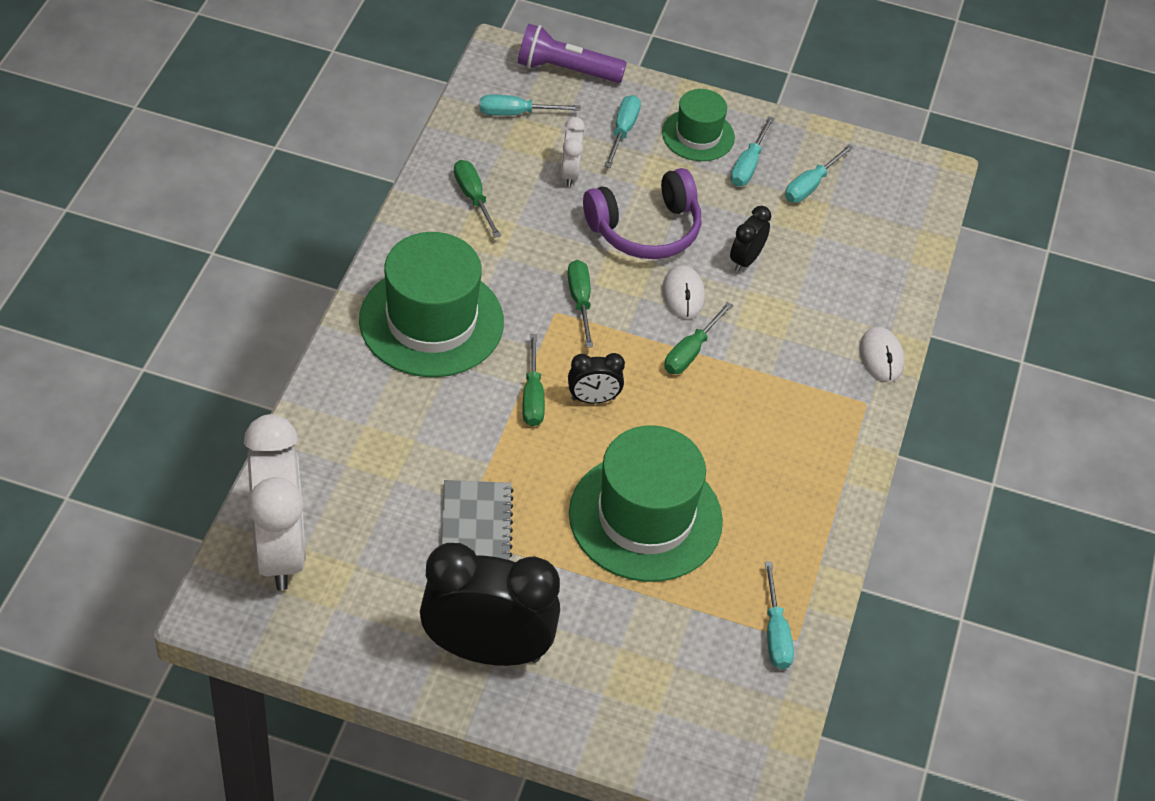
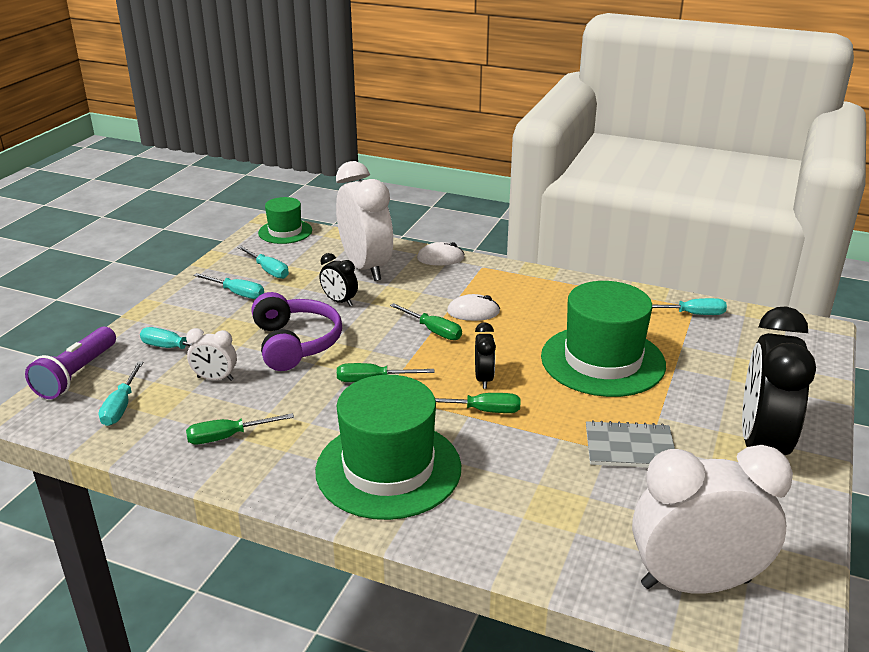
camera: 80 degrees left, 20 degrees down
green hat [662,89,735,161] -> green hat moved to [258,197,312,244]
white mouse [662,265,705,319] -> white mouse moved to [447,294,500,321]
none -> white clock [336,161,393,281]

